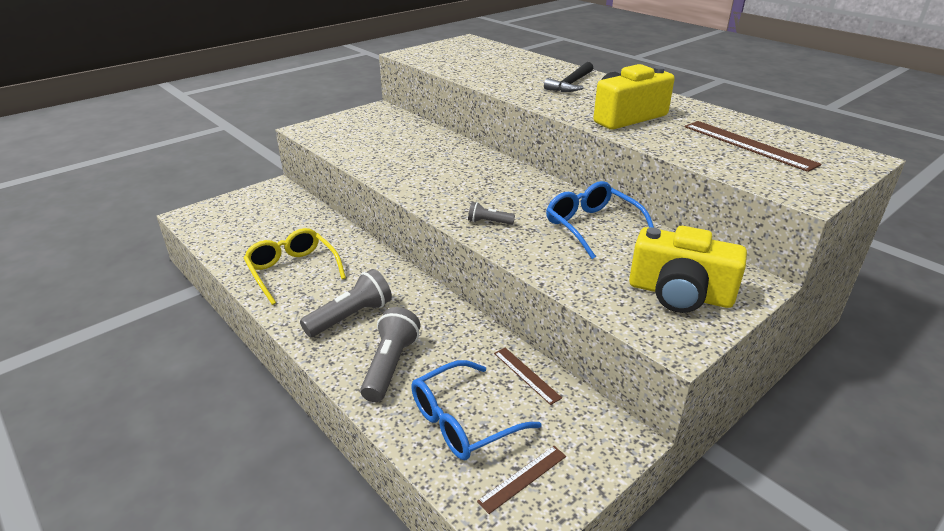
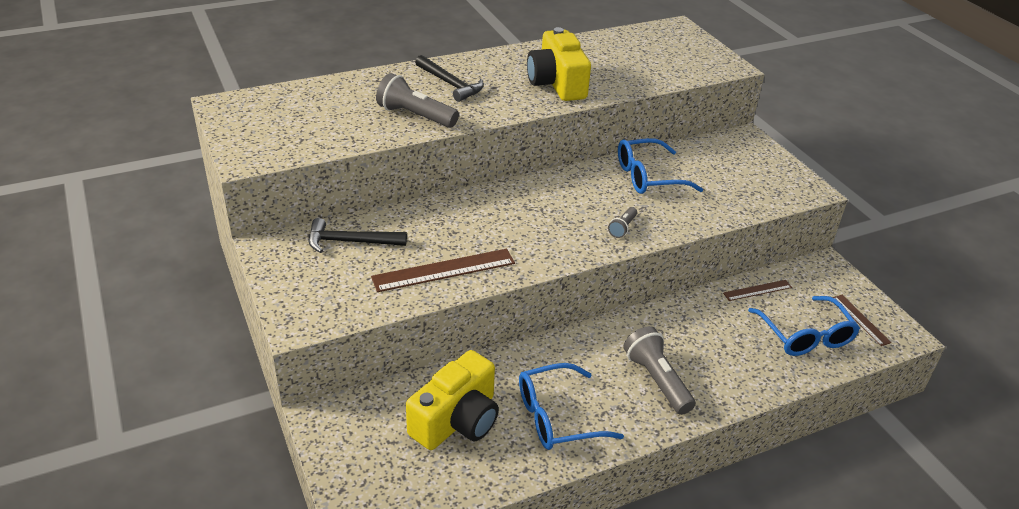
camera: 75 degrees left, 5 degrees up
yellow glasses [244,228,346,305] -> blue glasses [519,363,624,450]
grey flashlight [360,307,420,402] -> grey flashlight moved to [376,73,459,128]
yellow camera [629,226,747,313] -> yellow camera moved to [406,350,499,450]
brown ruler [685,121,822,172] -> brown ruler moved to [371,249,515,292]
none -> black hammer [309,218,407,253]

